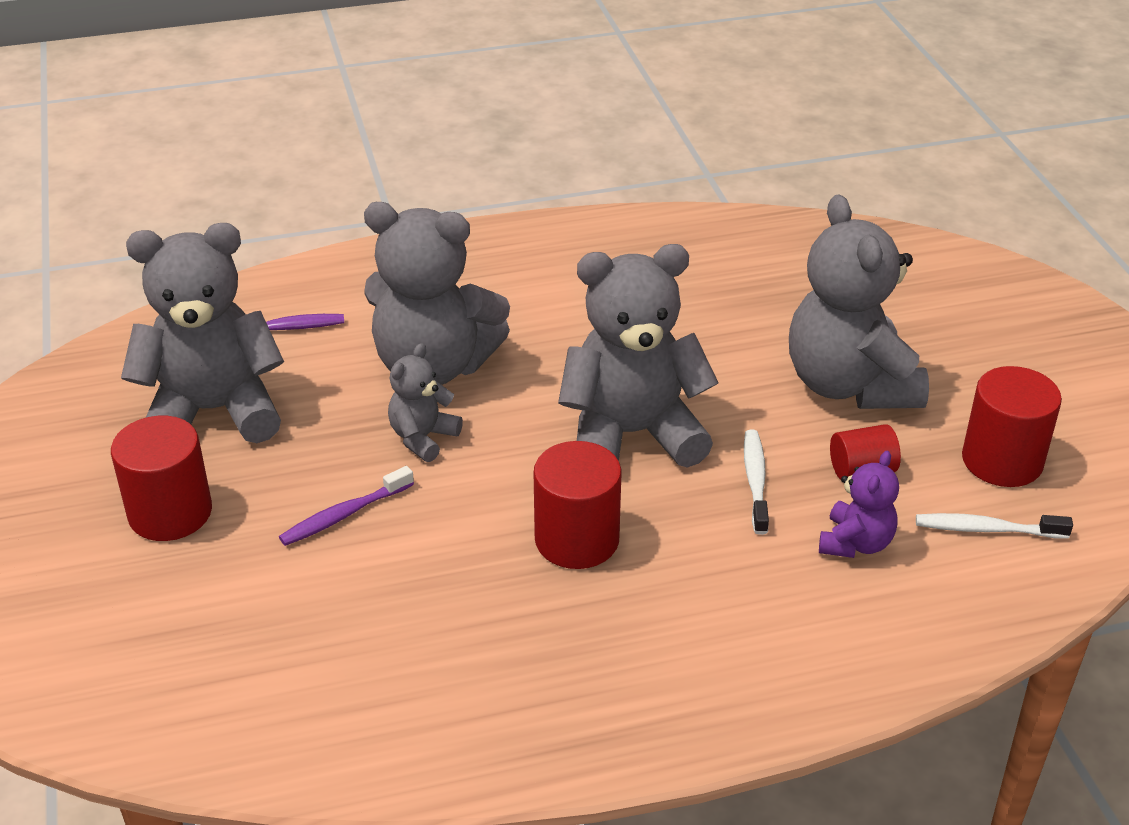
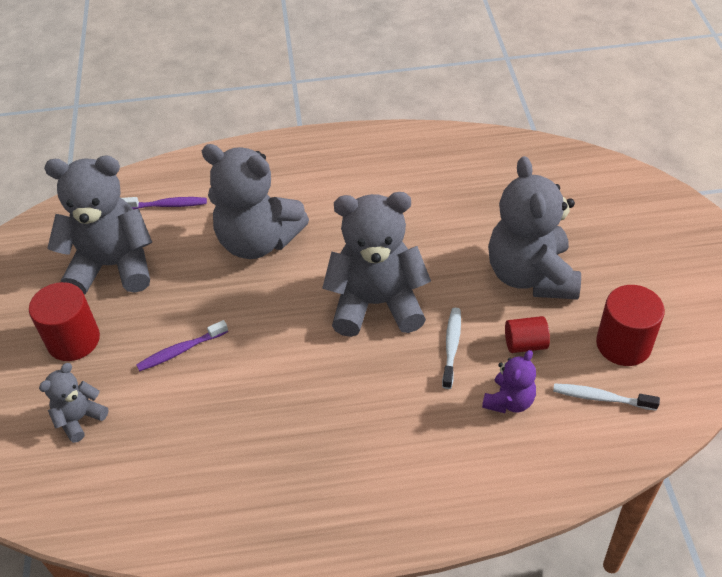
camera: 10 degrees right, 10 degrees up
grey teddy bear [388,343,463,462] -> grey teddy bear moved to [39,363,108,443]
red cylinder [534,441,622,569] -> none

